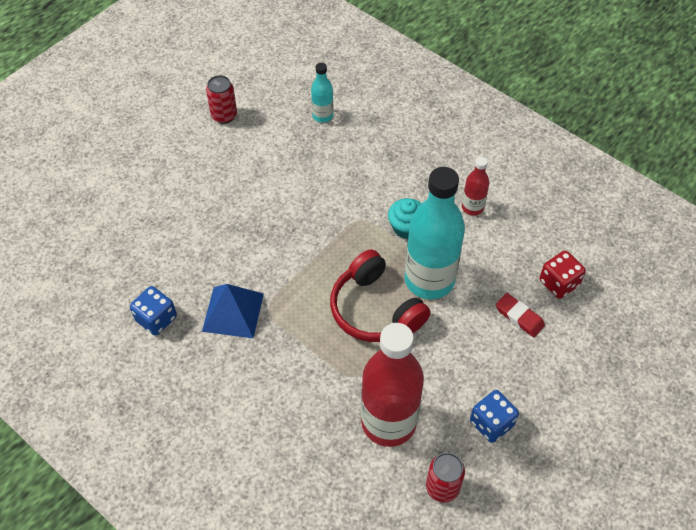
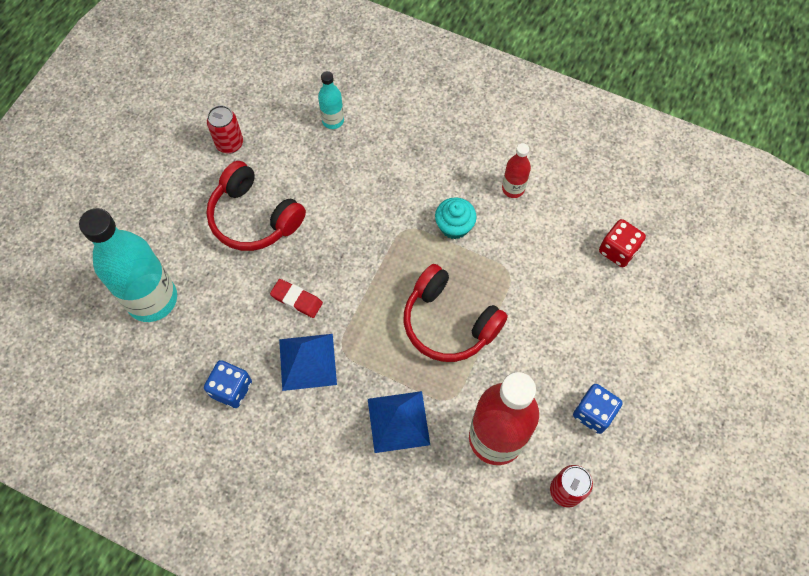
camera: 15 degrees left, 10 degrees up
turquoise bottle [405,167,465,299] -> turquoise bottle moved to [79,208,177,322]
red eraser [496,293,545,337] -> red eraser moved to [270,279,323,318]
none -> red headphones [206,161,306,251]
none -> blue pyramid [368,391,430,453]

